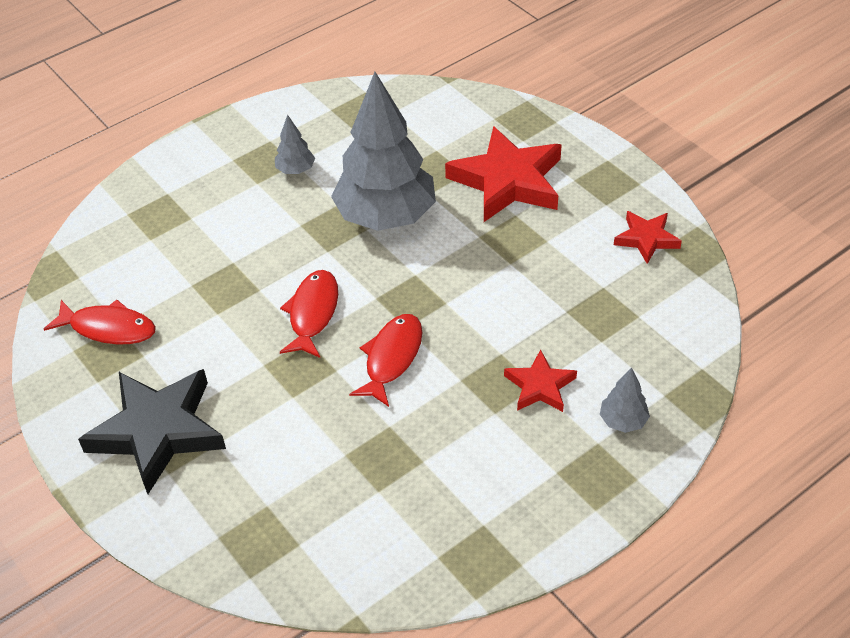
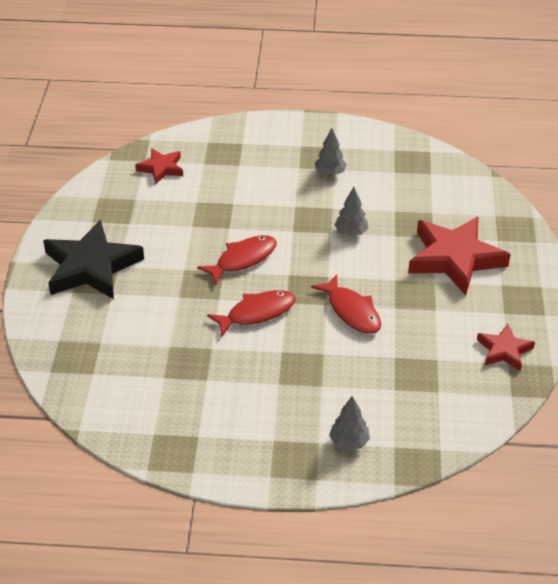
camera: 40 degrees right, 5 degrees down
red fish [44,300,156,344] -> red fish moved to [311,274,381,334]
grey tree [331,72,436,231] -> grey tree [335,187,369,236], size x0.41
red star [504,350,577,412] -> red star moved to [135,148,183,185]

